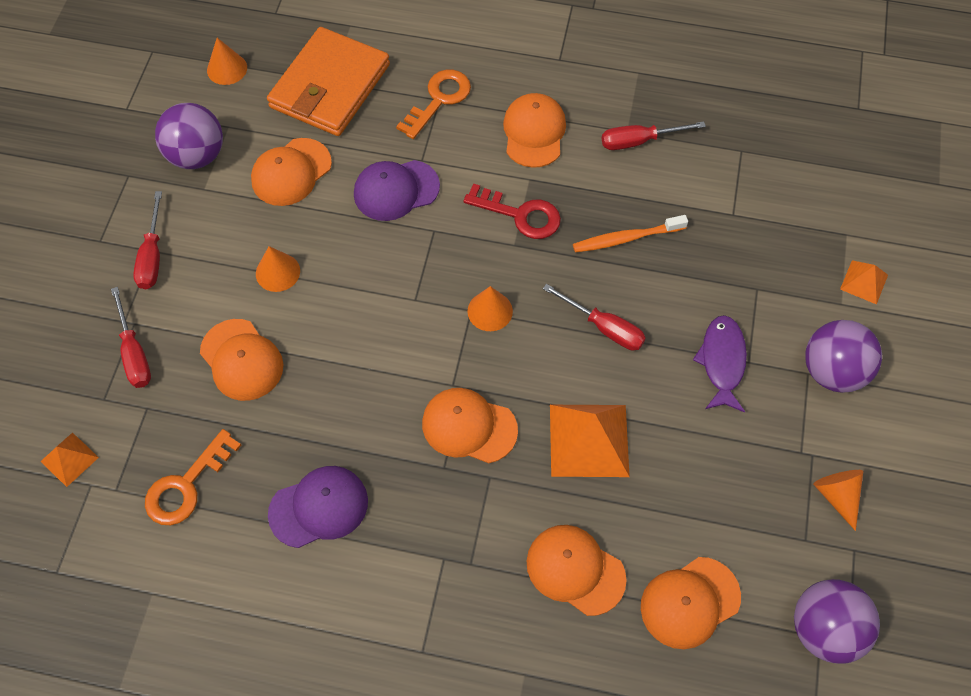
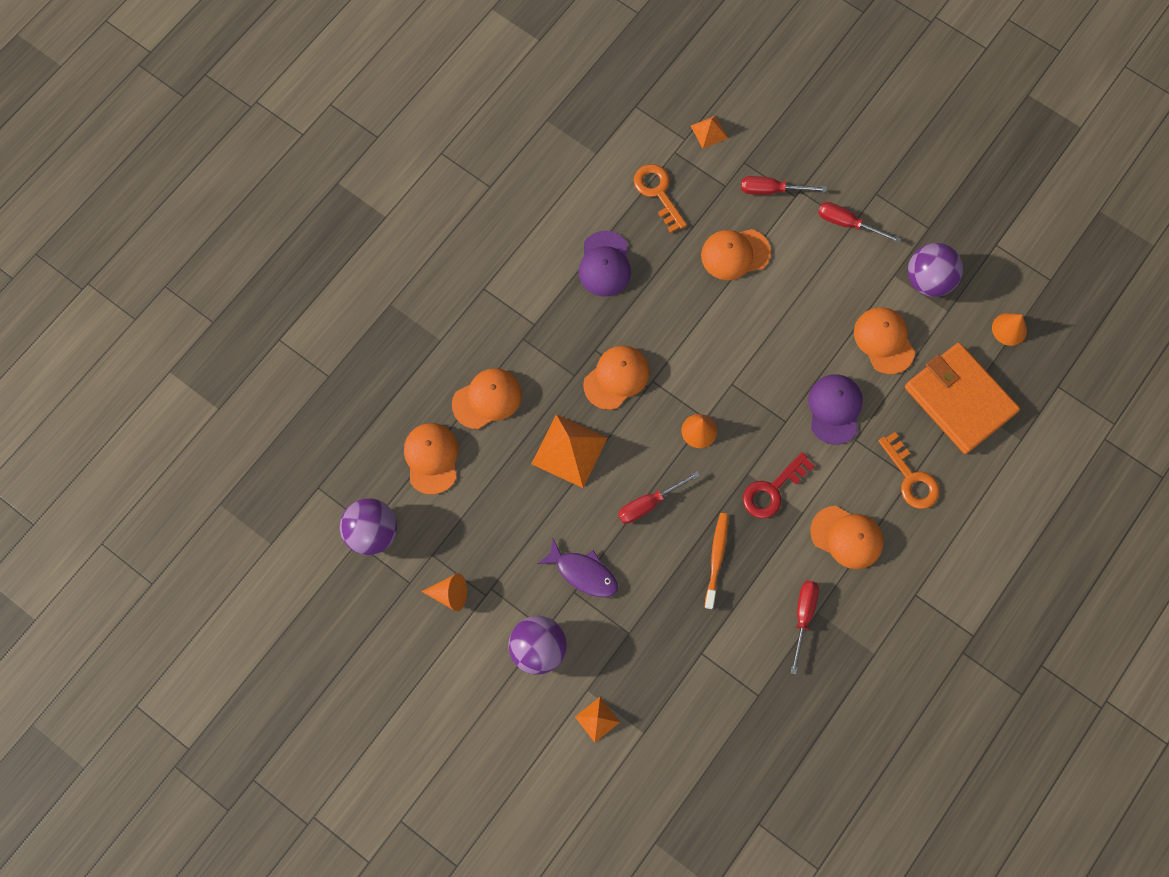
camera: 115 degrees right, 10 degrees up
orange cone [256,246,300,292] -> none

